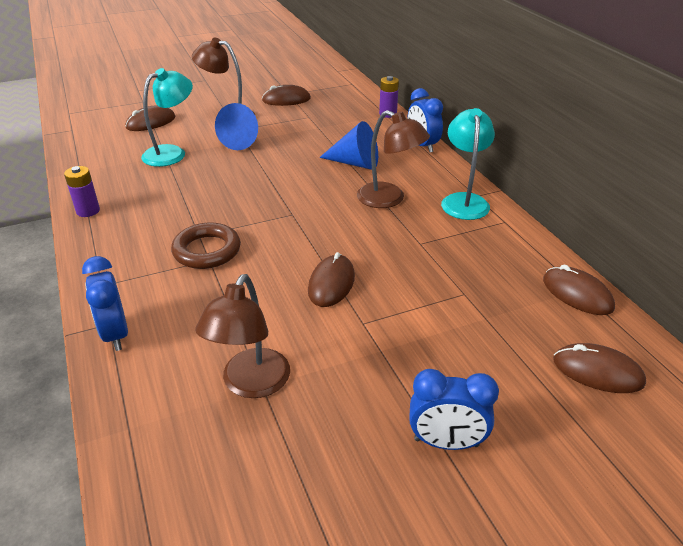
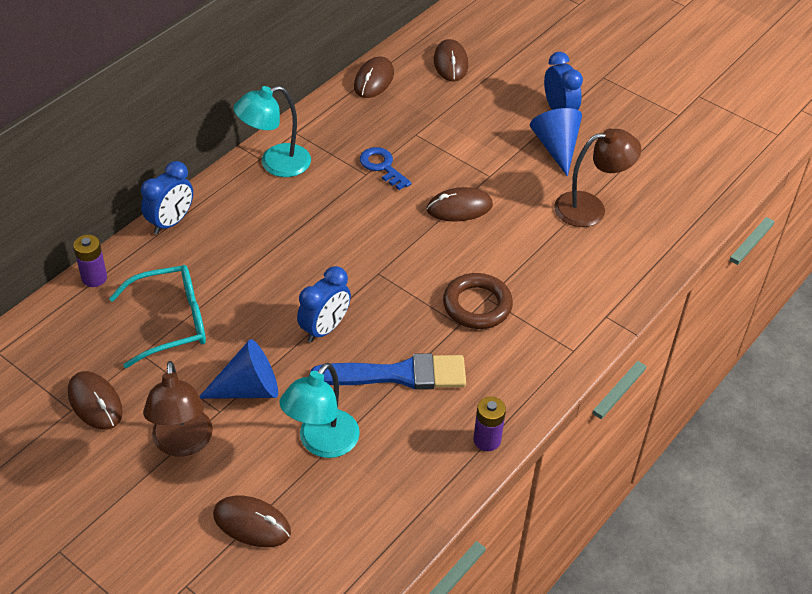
camera: 120 degrees left, 10 degrees up
blue clock [82,256,128,351] -> blue clock moved to [297,266,351,342]
turquoise lamp [141,68,193,167] -> turquoise lamp turned 75 degrees counterclockwise [279,363,360,458]
blue cone [319,121,378,170] -> blue cone moved to [530,108,582,177]
brown lamp [357,110,430,208] -> none
none -> turquoise glasses [109,265,206,368]
none -> blue brush [311,353,466,390]
none -> blue key [360,147,412,190]

